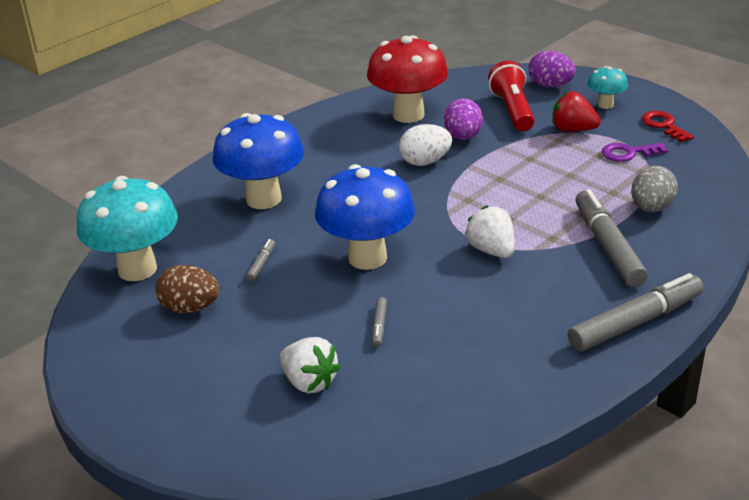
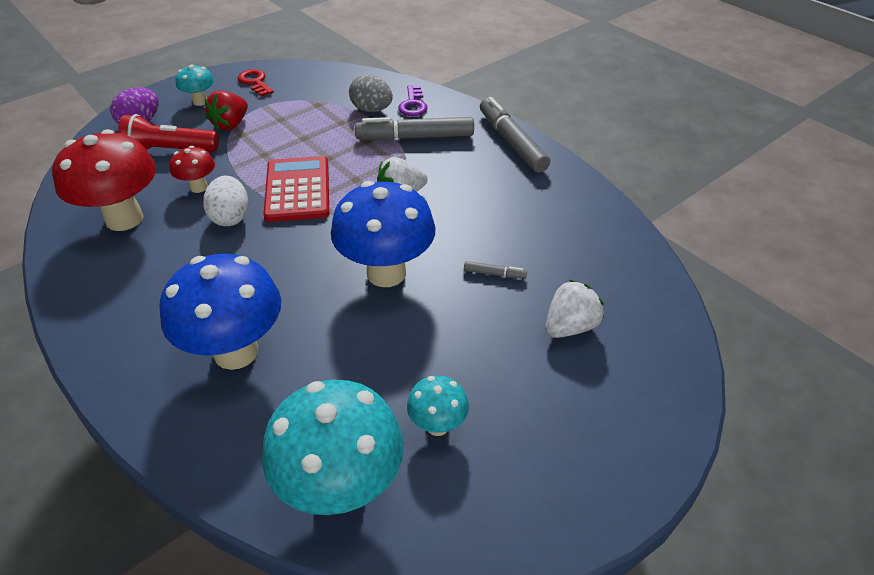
camera: 85 degrees left, 10 degrees up
brown egg [156,265,219,313] -> turquoise mushroom [407,376,469,436]
grey marker [246,239,275,282] -> none
purple egg [444,98,483,140] -> red mushroom [170,146,215,193]
purple key [602,143,668,162] -> purple key moved to [398,85,427,116]
red key [642,111,694,142] -> red key turned 75 degrees clockwise [238,69,274,96]
none -> red calculator [263,156,329,222]

